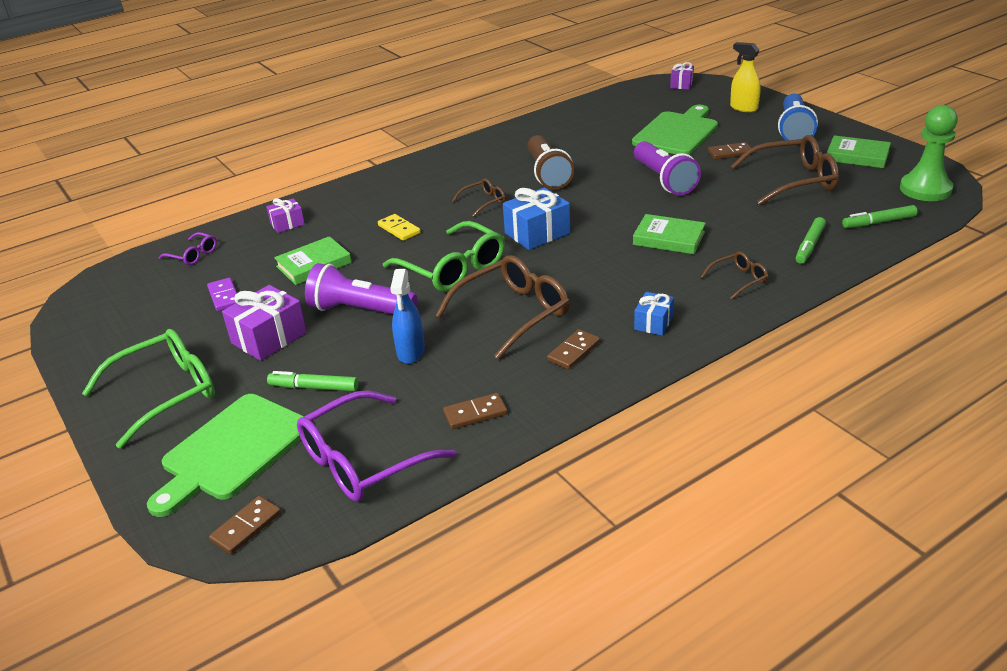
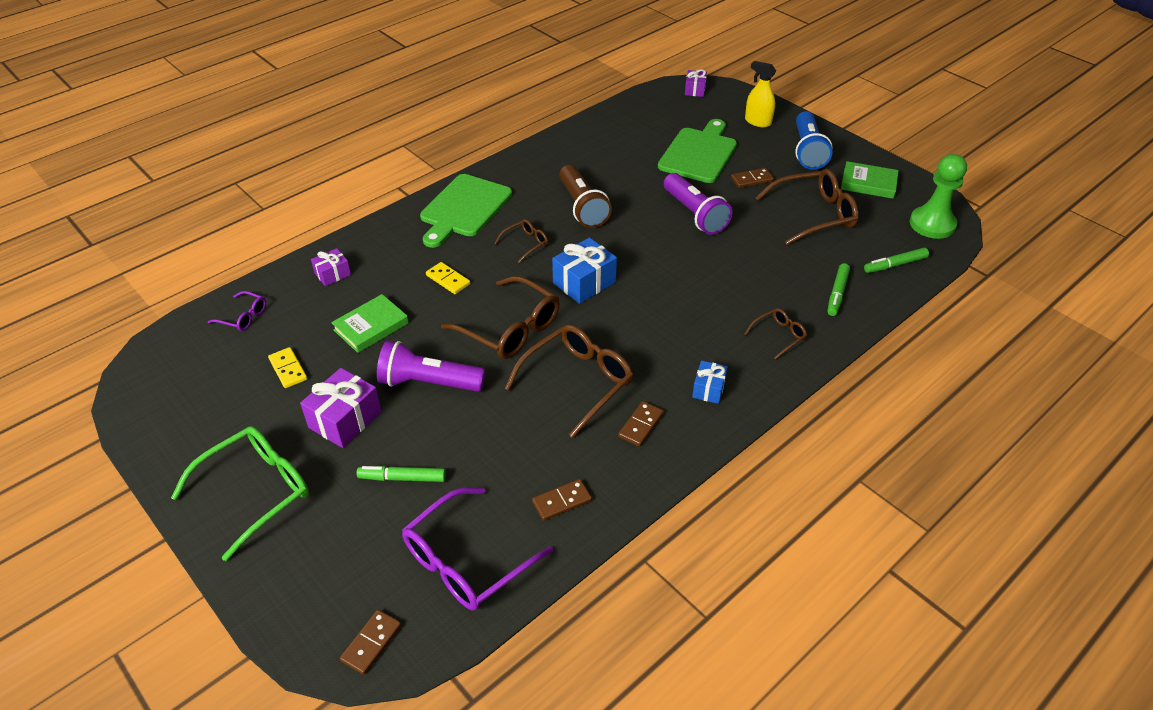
camera: 10 degrees left, 10 degrees up
green cutting board [147,394,304,517] -> green cutting board moved to [420,174,512,248]
purple domino [207,278,237,311] -> yellow domino [268,347,307,388]
green glasses [383,221,505,292] -> brown glasses [441,276,559,359]
blue spray bottle [390,269,425,364] -> none
green book [633,214,706,254] -> none

